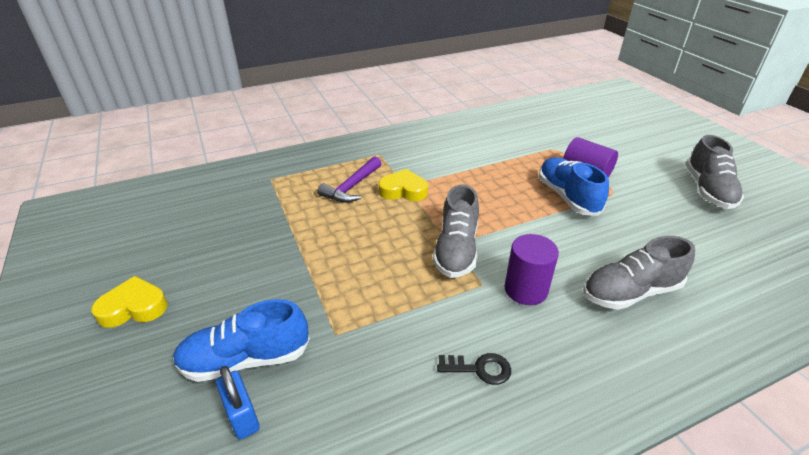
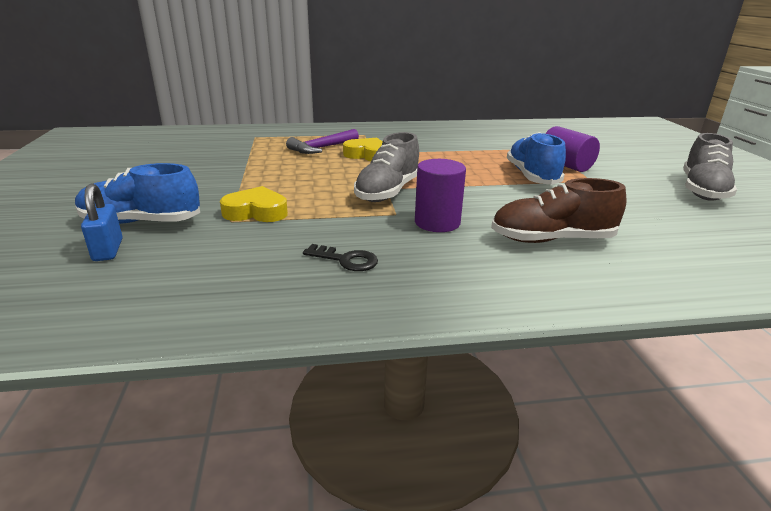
camera: 15 degrees right, 10 degrees down
yellow heart [91,276,168,328] -> yellow heart moved to [220,186,288,222]
grey shoe [583,236,695,310] -> brown shoe [491,178,627,243]

